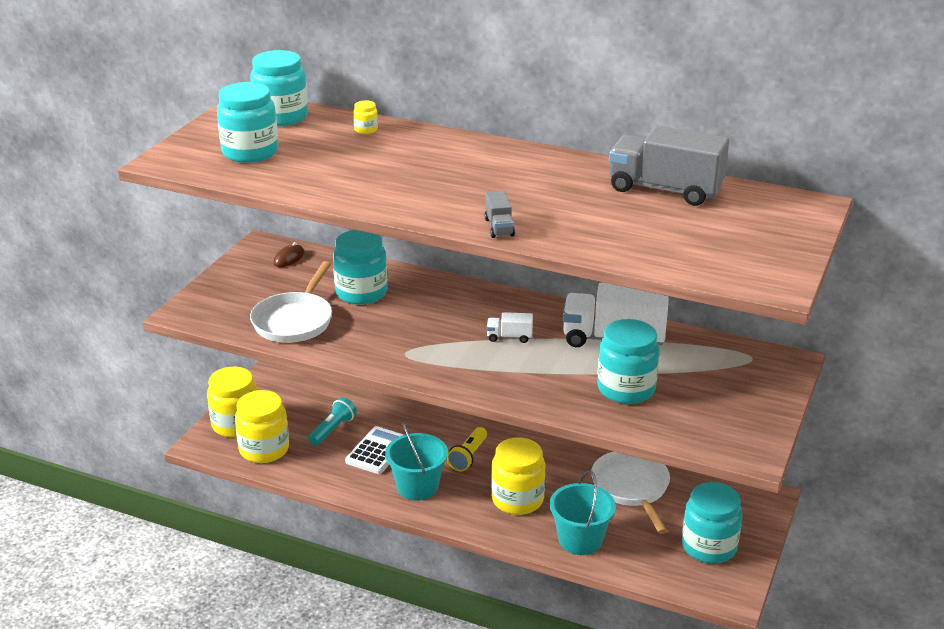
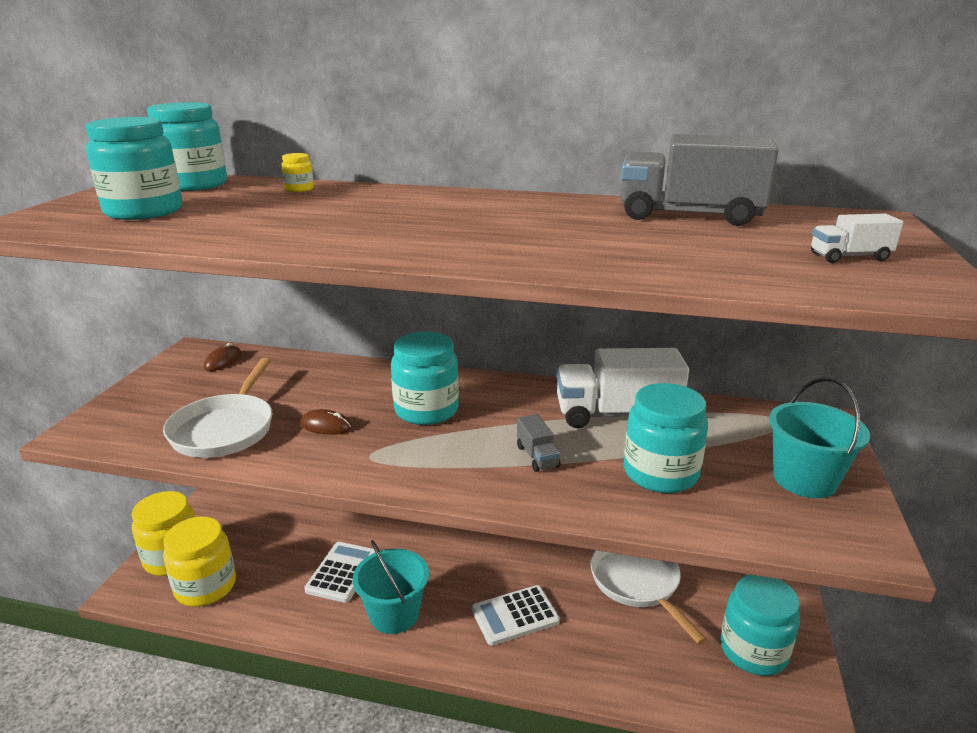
camera: 10 degrees left, 5 degrees down
turquoise flashlight [308,397,357,446] -> none
turquoise jar [333,230,387,305] -> turquoise jar moved to [391,332,459,425]
yellow flashlight [447,427,487,471] -> none
grey truck [484,191,515,238] -> grey truck moved to [517,414,561,472]
white truck [487,312,533,343] -> white truck moved to [811,213,903,263]
yellow jar [491,437,545,515] -> white calculator [472,585,560,646]
turquoise bucket [550,471,616,555] -> turquoise bucket moved to [769,377,870,498]
none -> brown mouse [300,409,352,435]

